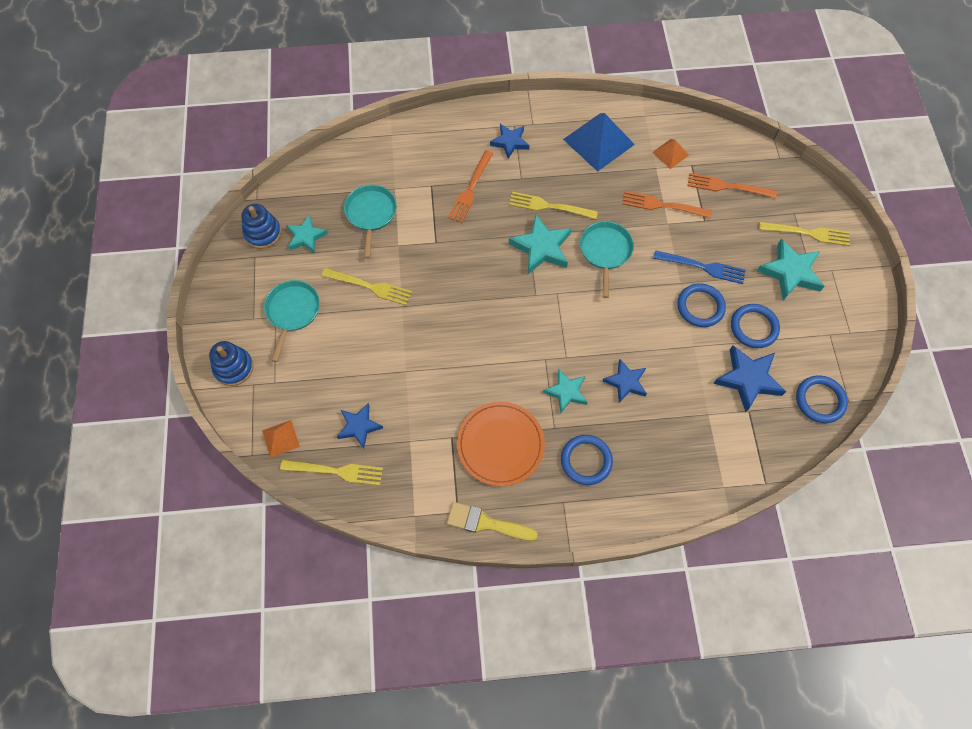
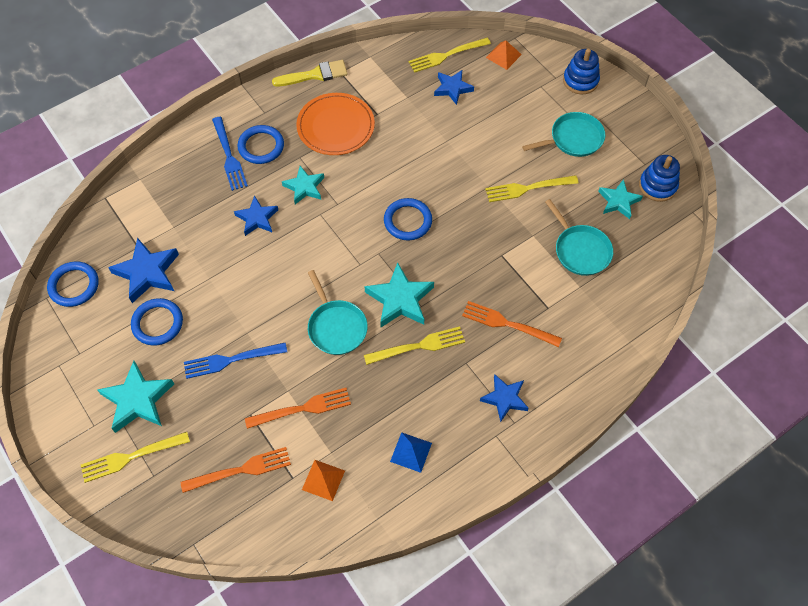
camera: 150 degrees right, 5 degrees down
turquoise pan [264,280,320,362] -> turquoise pan turned 90 degrees counterclockwise [522,112,605,157]
orange fork [448,150,493,223] -> orange fork turned 60 degrees counterclockwise [462,301,562,347]
blue pyramid [563,113,635,172] -> blue pyramid [390,432,432,473], size x0.51
blue ring [677,283,726,327] -> blue ring moved to [384,198,432,240]
none -> blue fork [212,117,248,191]

